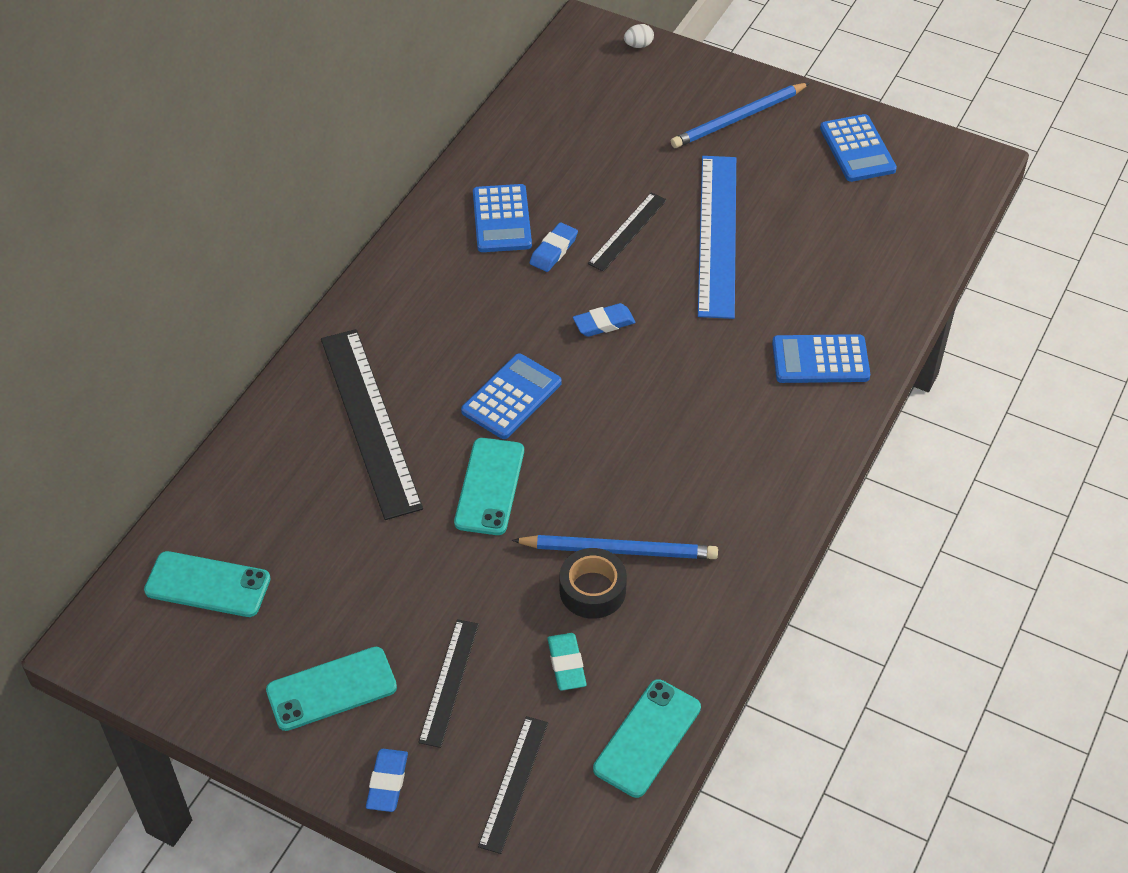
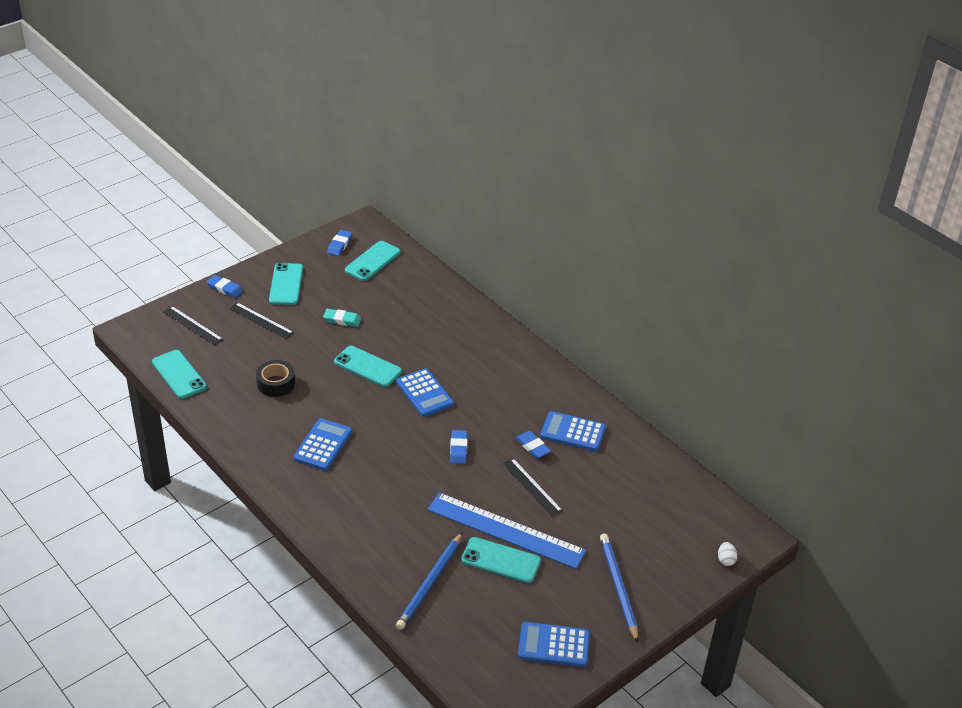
camera: 110 degrees right, 10 degrees down
black ruler [321,329,423,520] -> none
blue pencil [512,535,718,559] -> blue pencil moved to [396,532,463,630]
turquoise eraser [547,633,587,690] -> turquoise eraser moved to [323,309,361,327]
blue calculator [772,334,870,383] -> blue calculator moved to [293,419,352,470]
none -> blue eraser [327,230,352,256]
none -> turquoise phone [461,537,541,583]

